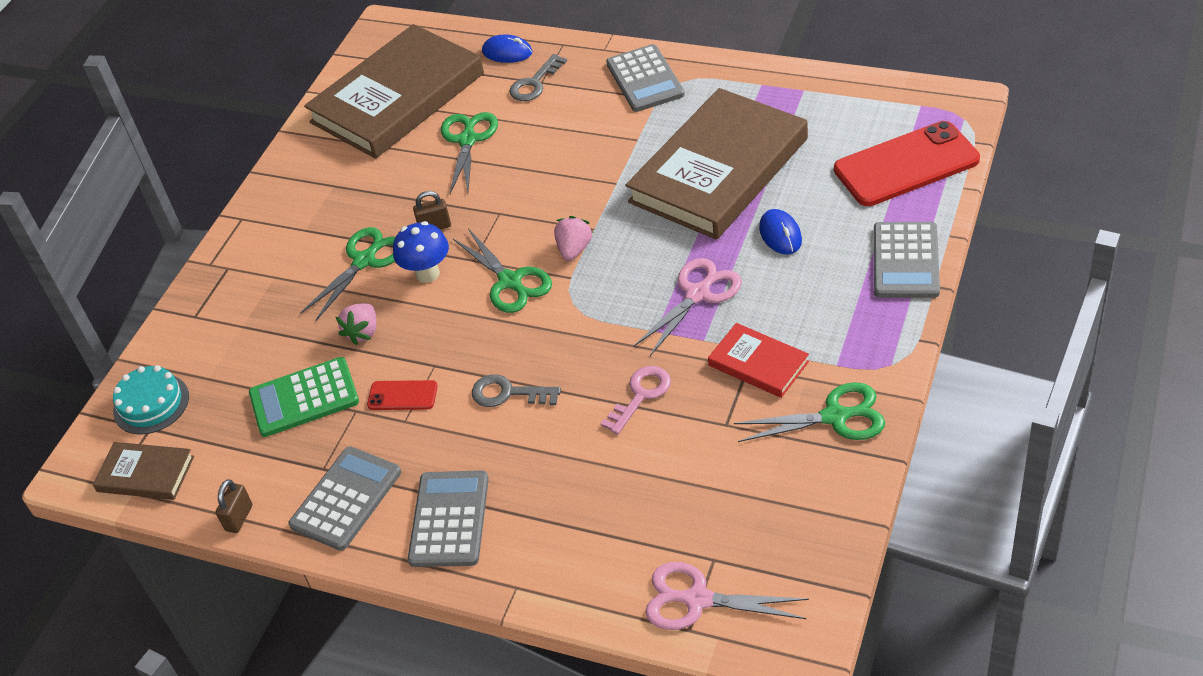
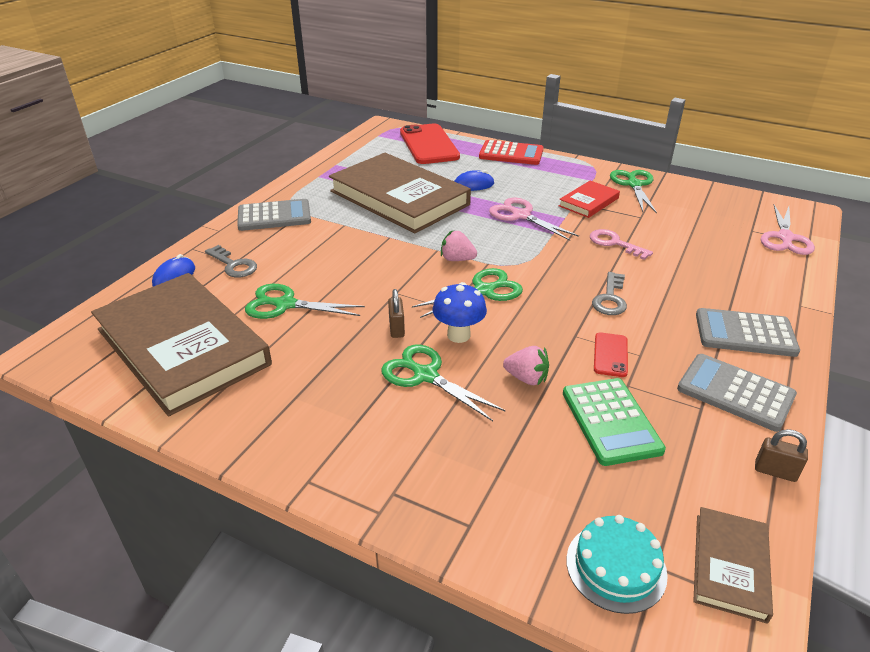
camera: 90 degrees left, 10 degrees down
grey calculator [874,222,940,298] -> red calculator [479,140,543,165]

